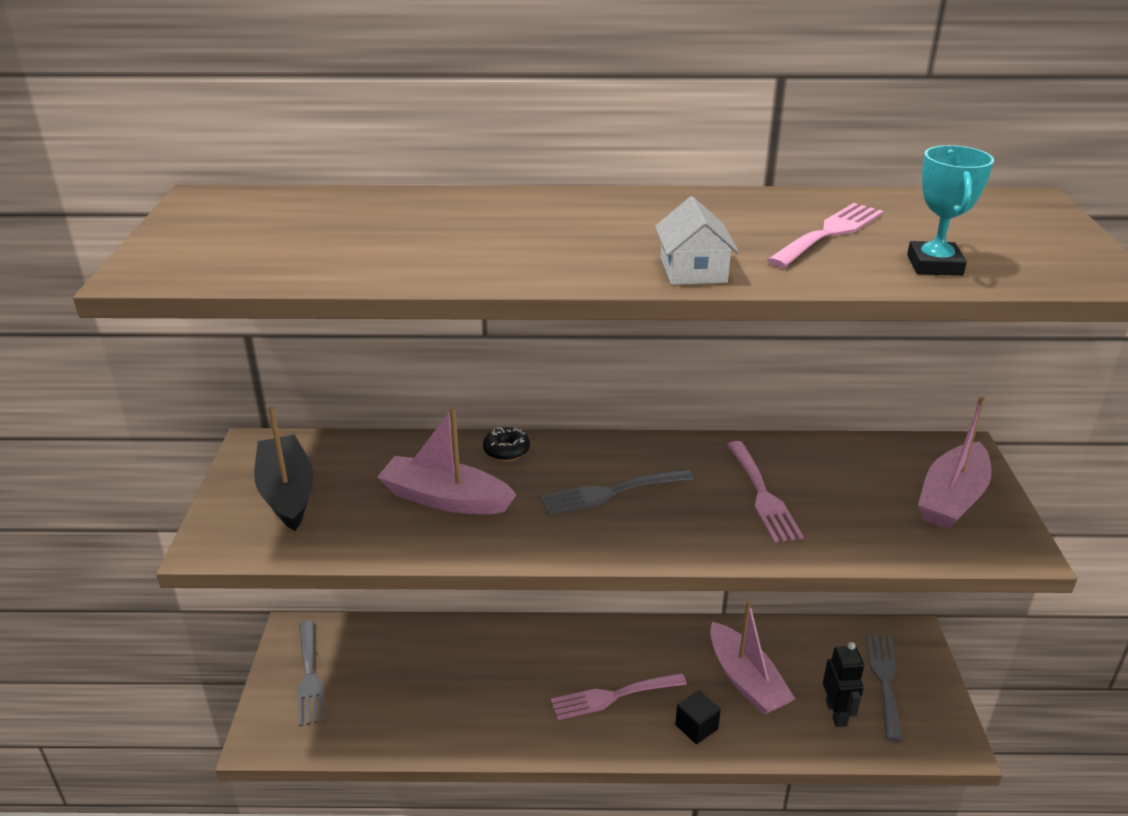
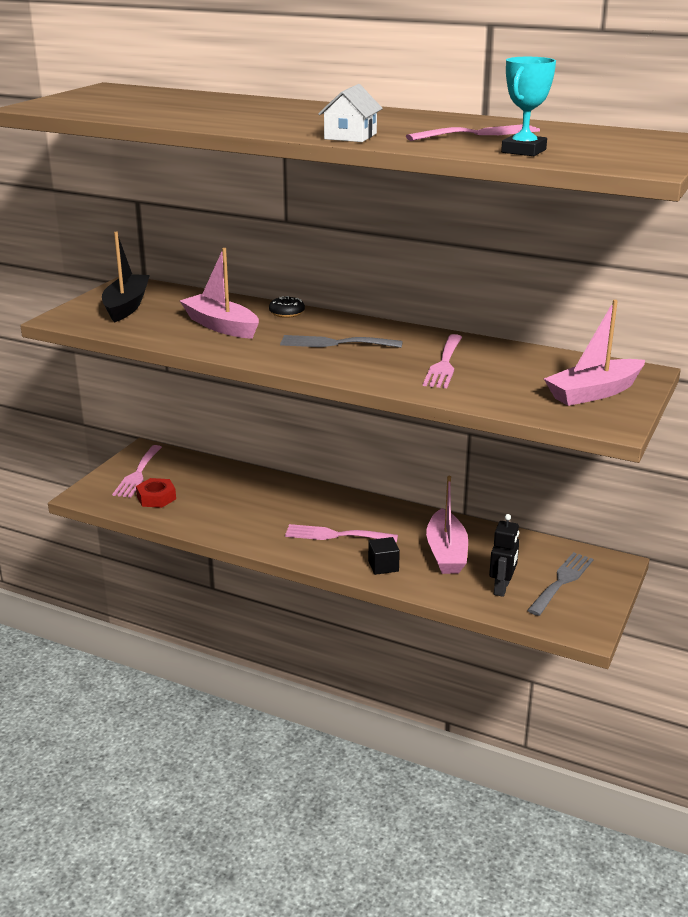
camera: 25 degrees right, 5 degrees down
grey fork [297,620,326,726] -> pink fork [112,445,162,498]
none -> red nut [136,478,176,508]

